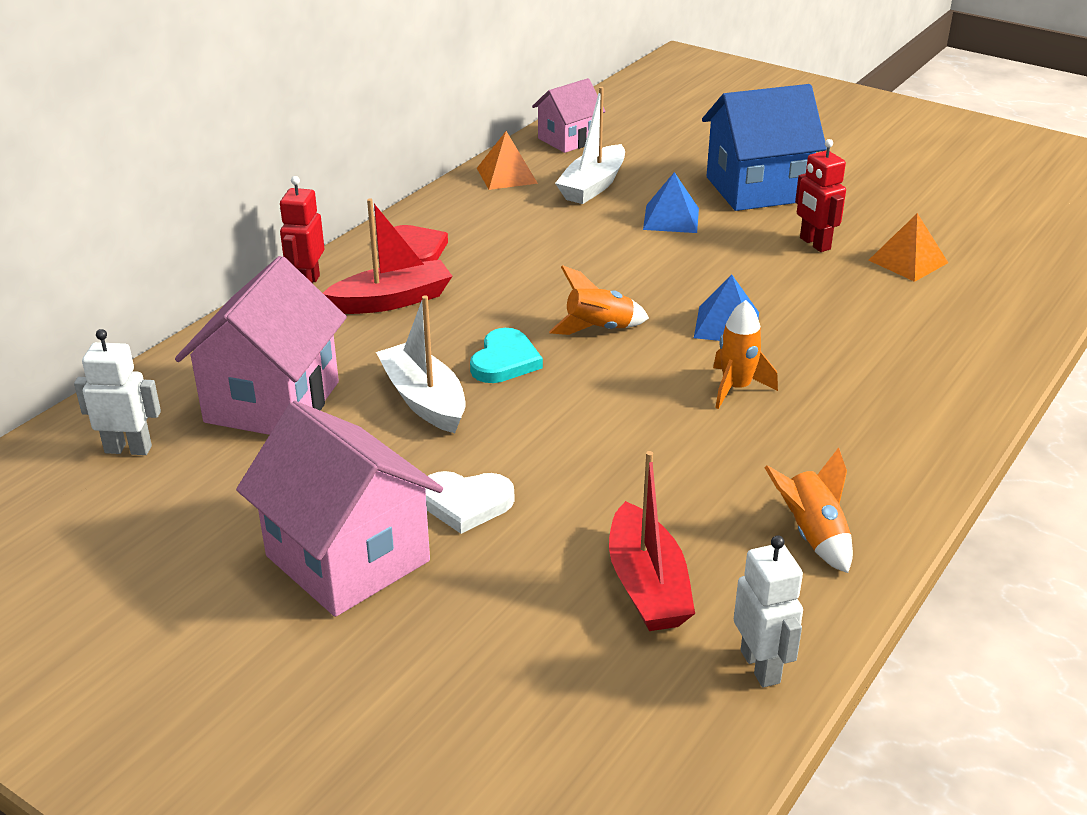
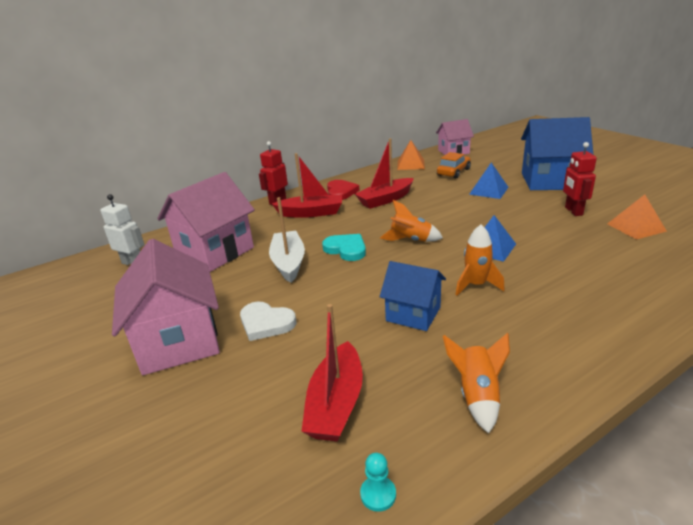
camera: 25 degrees right, 5 degrees down
turquoise heart [470,328,543,383] -> turquoise heart turned 90 degrees counterclockwise [322,234,366,261]
white boat [555,87,625,204] -> orange car [437,152,471,179]
white robot [734,535,803,687] -> turquoise pawn [360,453,396,512]
none -> red boat [355,138,414,209]
none -> blue house [380,261,446,331]

